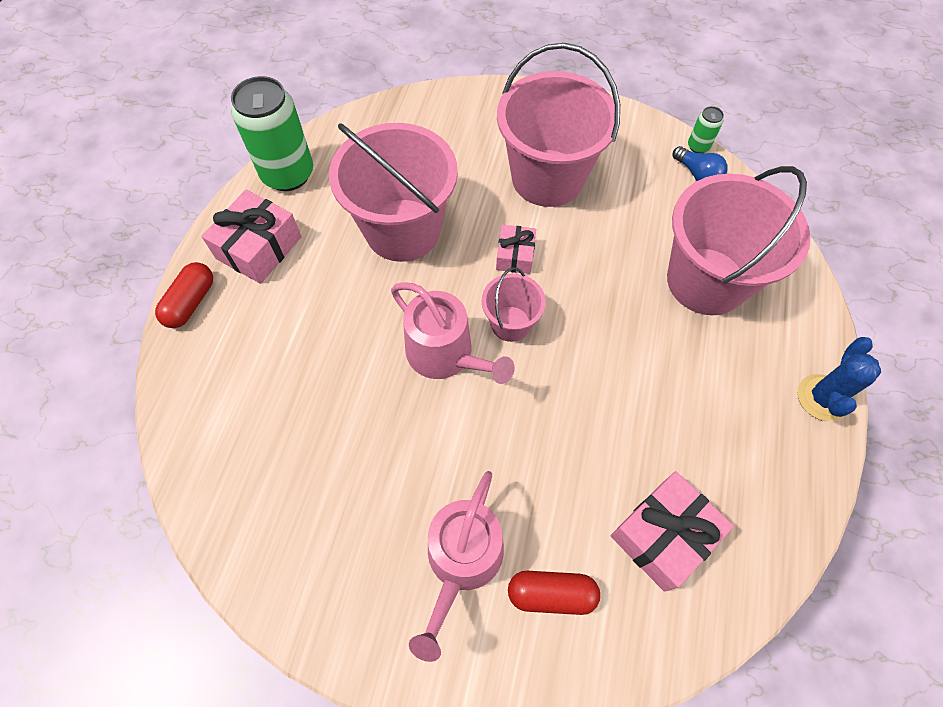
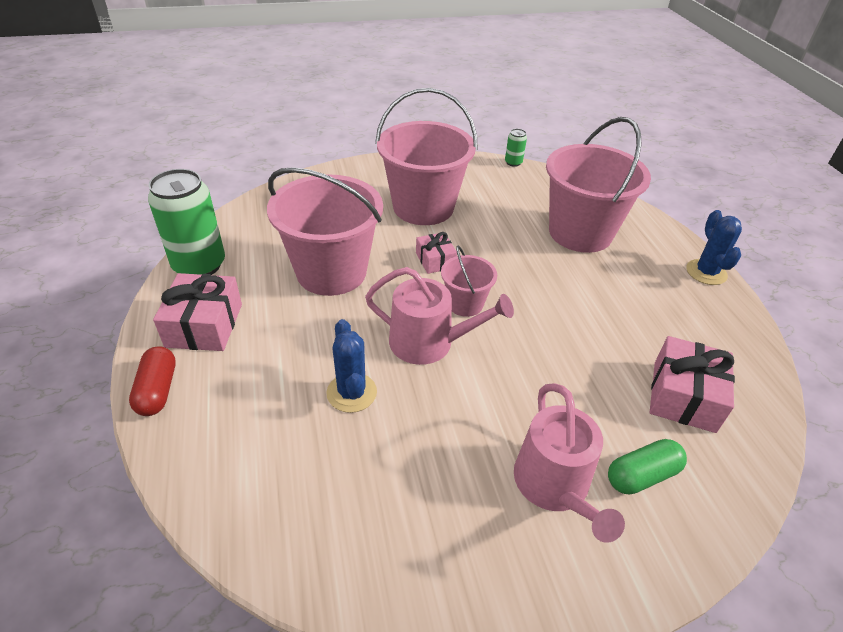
camera: 30 degrees left, 20 degrees down
red capsule [508,571,600,615] -> green capsule [608,439,687,494]
blue light bulb [673,146,727,181] -> none
none -> blue cactus [327,319,377,413]

